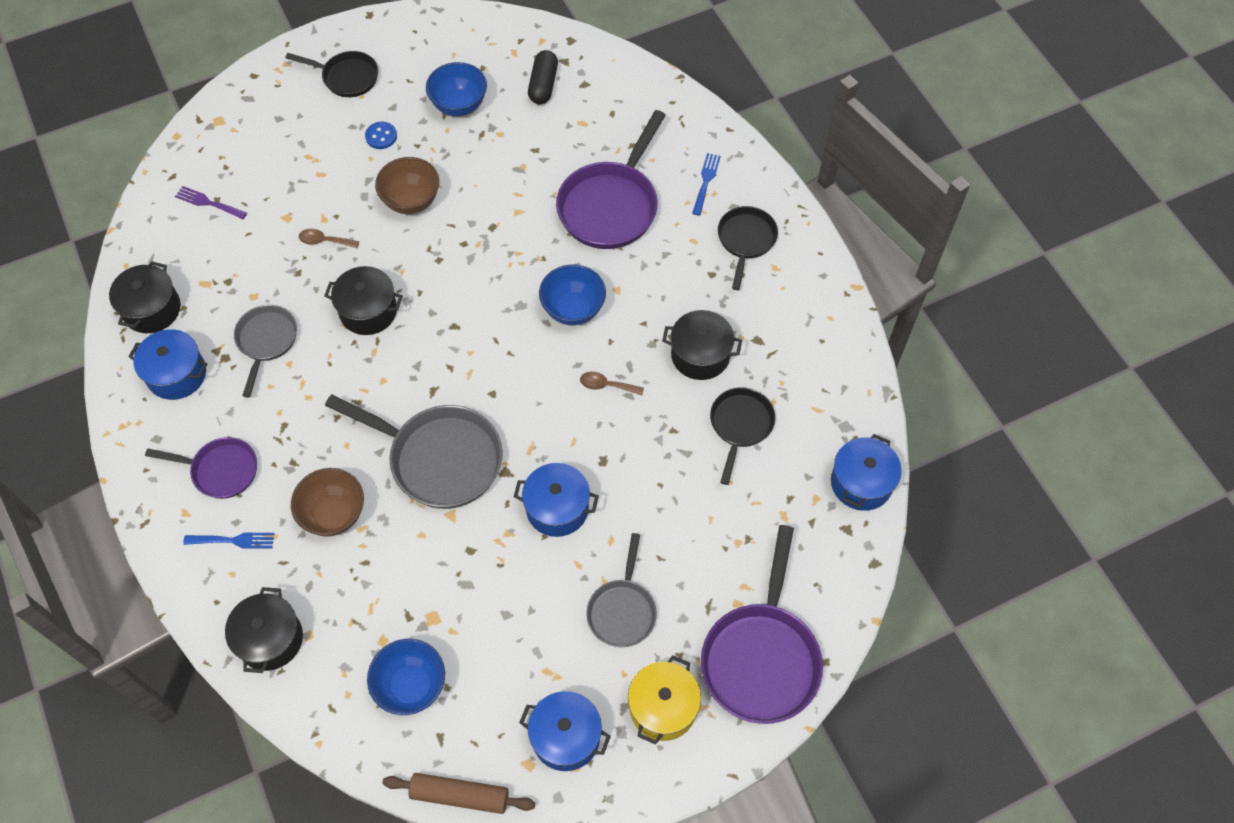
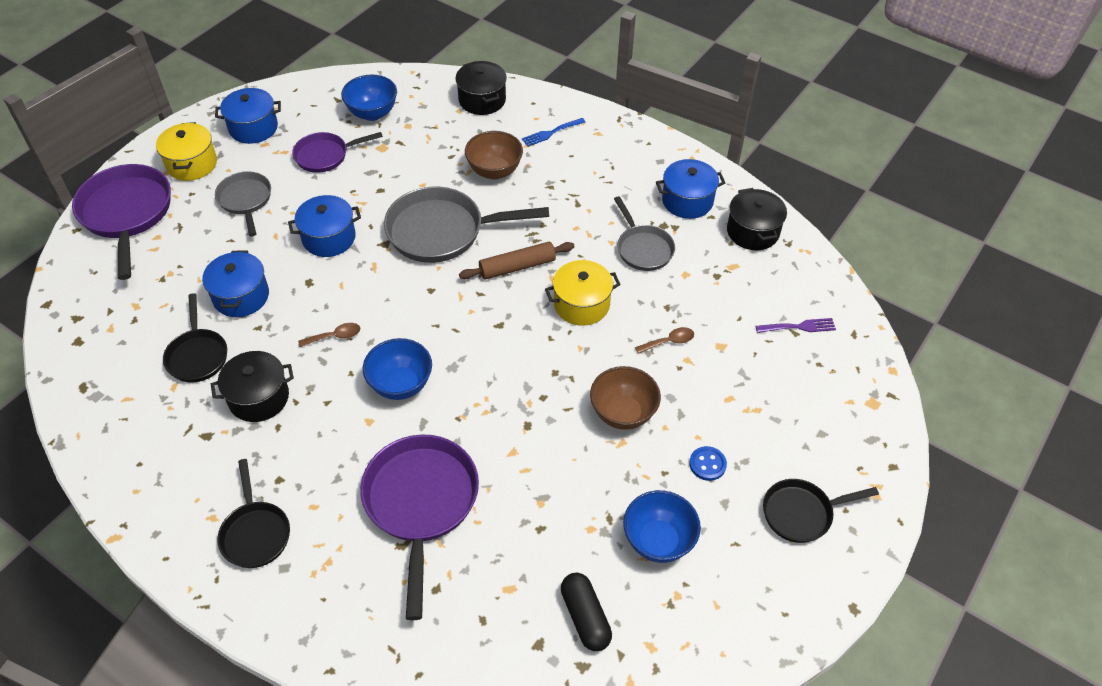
camera: 150 degrees right, 10 degrees down
purple pan [145,437,257,499] -> purple pan moved to [292,132,383,173]
black pot [324,266,403,335] -> yellow pot [545,260,621,326]
brown rolling pin [382,773,535,814] -> brown rolling pin moved to [459,242,575,280]
blue fork [692,153,721,216] -> none
blue pot [831,434,902,511] -> blue pot moved to [202,250,269,317]

